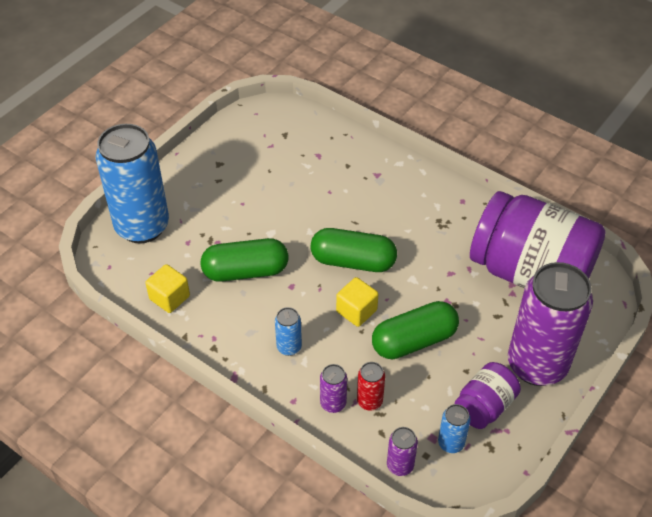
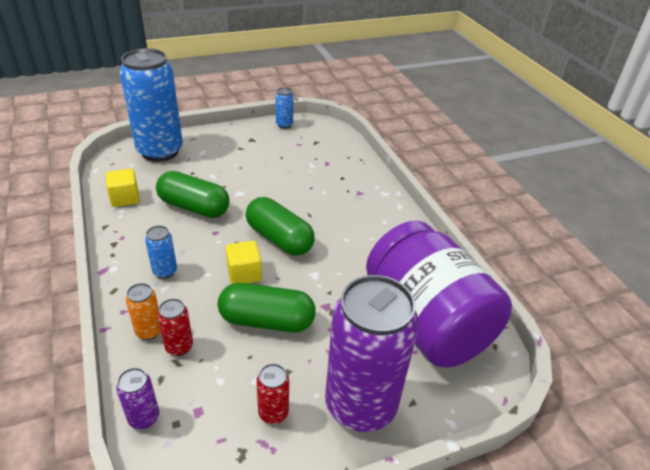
camera: 30 degrees right, 10 degrees down
purple can [320,364,347,413] -> orange can [126,283,161,340]
blue can [438,404,471,453] -> blue can moved to [275,88,294,129]
purple jar [455,362,521,429] -> red can [256,363,289,424]

